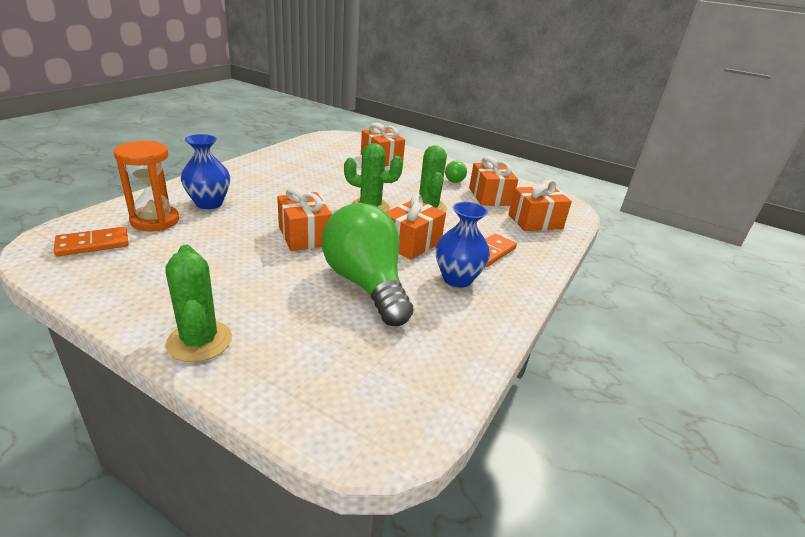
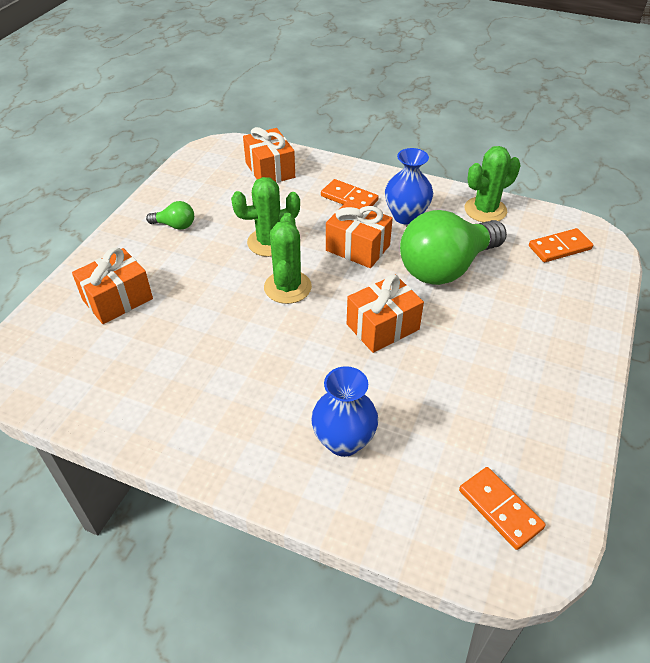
camera: 95 degrees left, 15 degrees up
orange hourglass [114,141,179,231] -> none
green cactus [165,244,232,362] -> green cactus moved to [465,146,521,222]
orange gift [469,156,518,206] -> none
none -> orange domino [529,228,593,262]

